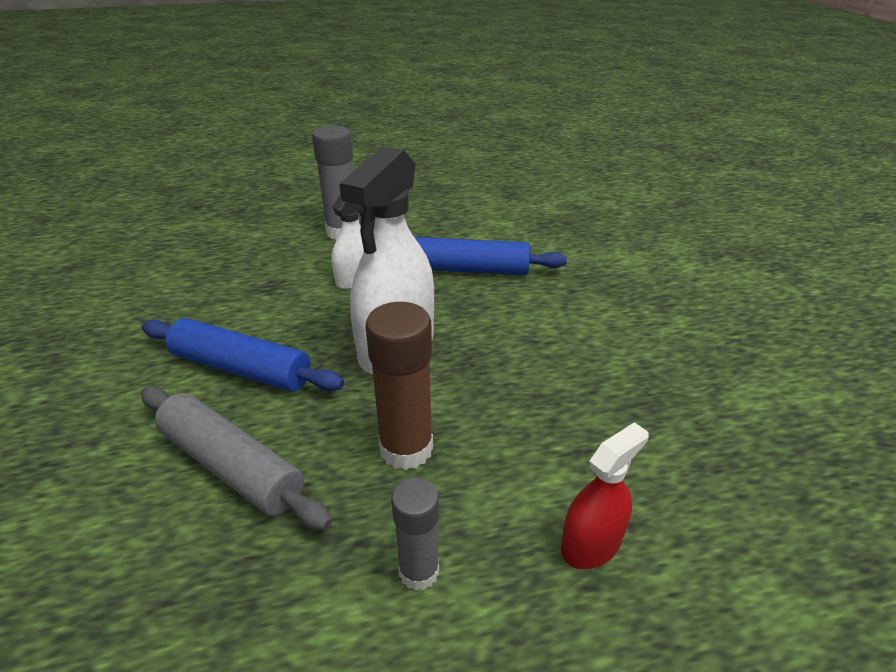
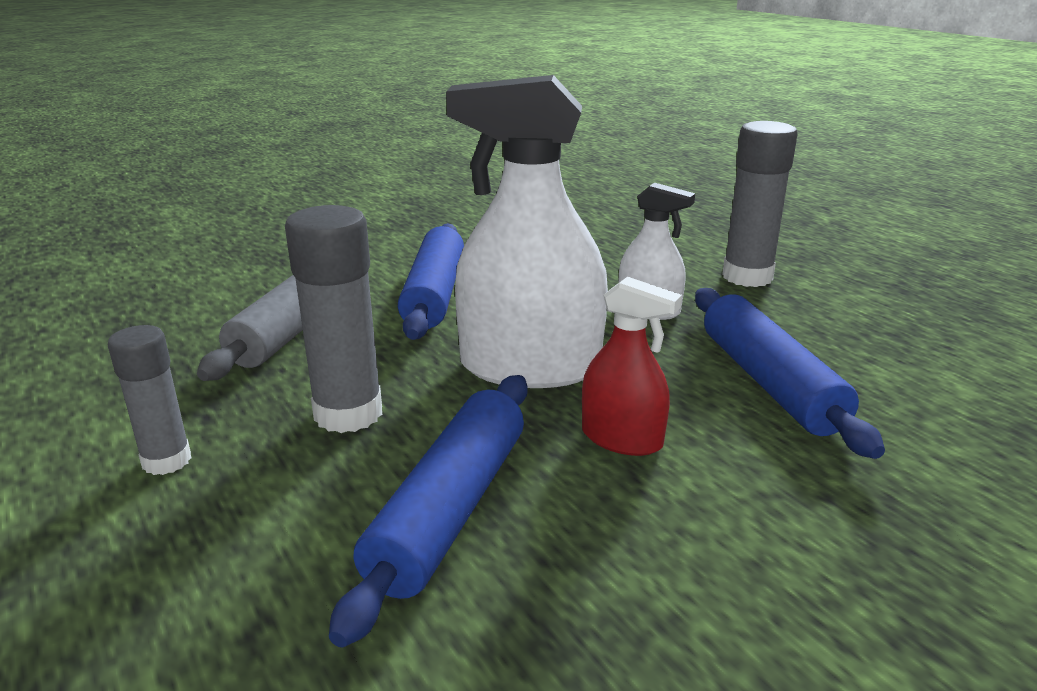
camera: 70 degrees right, 10 degrees down
brown glue stick [365,302,433,470] -> grey glue stick [285,205,382,433]
red spray bottle [561,422,649,569] -> red spray bottle moved to [582,277,682,456]
none -> blue rolling pin [329,375,528,648]

